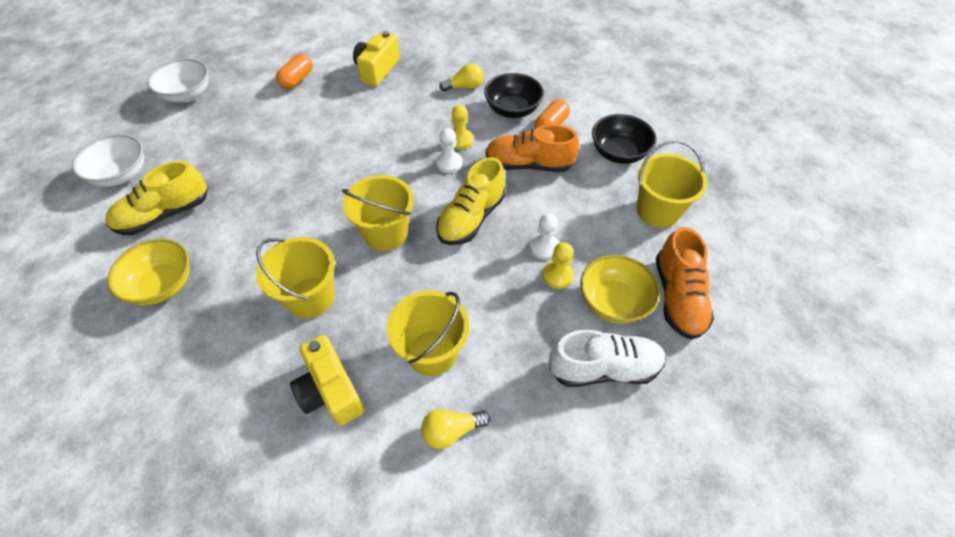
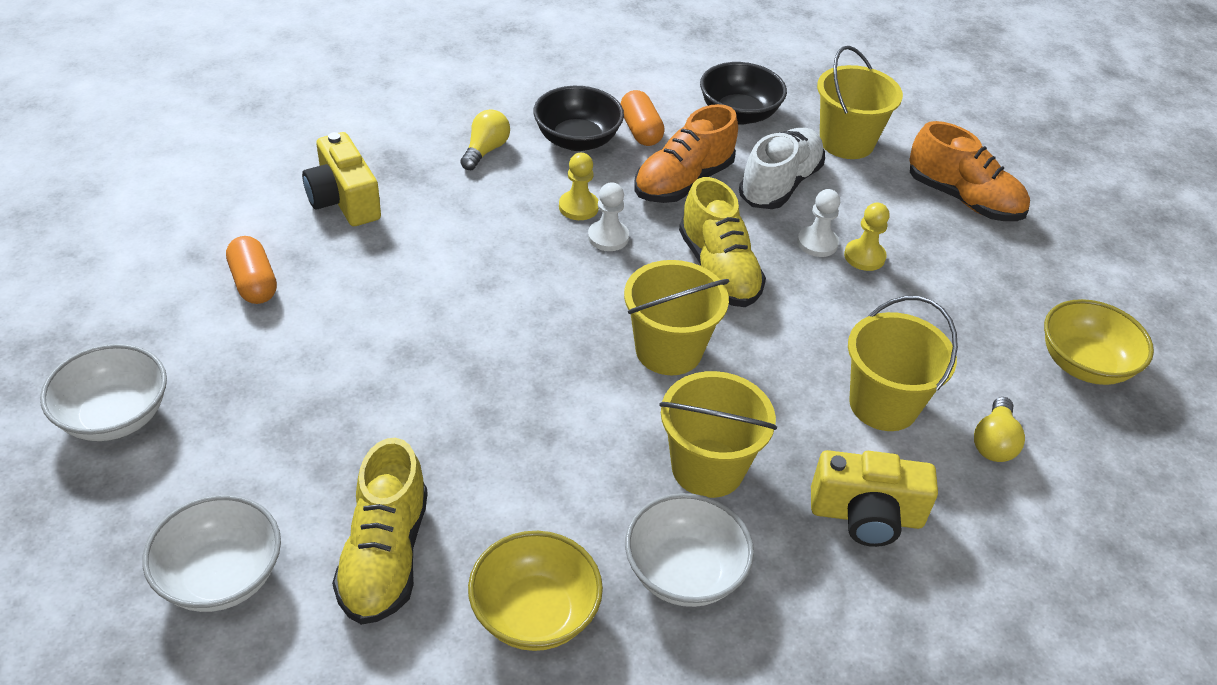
camera: 55 degrees left, 10 degrees down
white shoe [549,330,666,387] -> white shoe moved to [739,127,825,209]
yellow bowl [580,255,660,324] -> yellow bowl moved to [1044,299,1154,385]
none -> white bowl [625,493,754,607]

